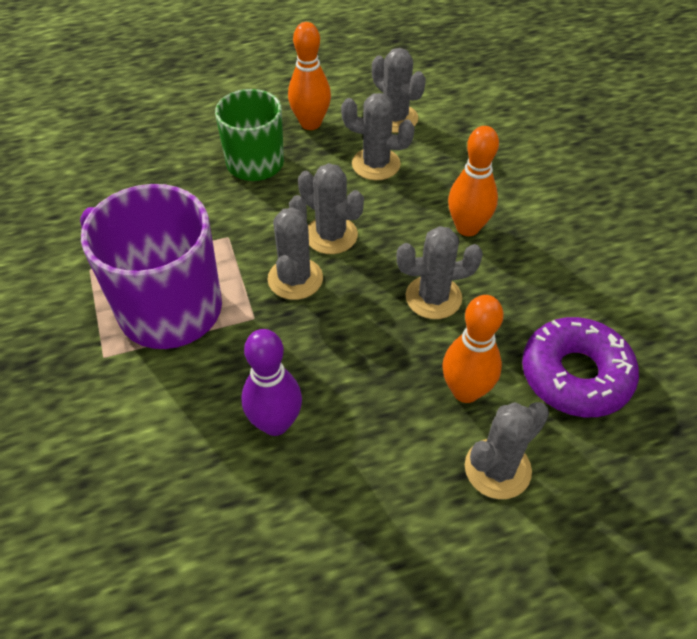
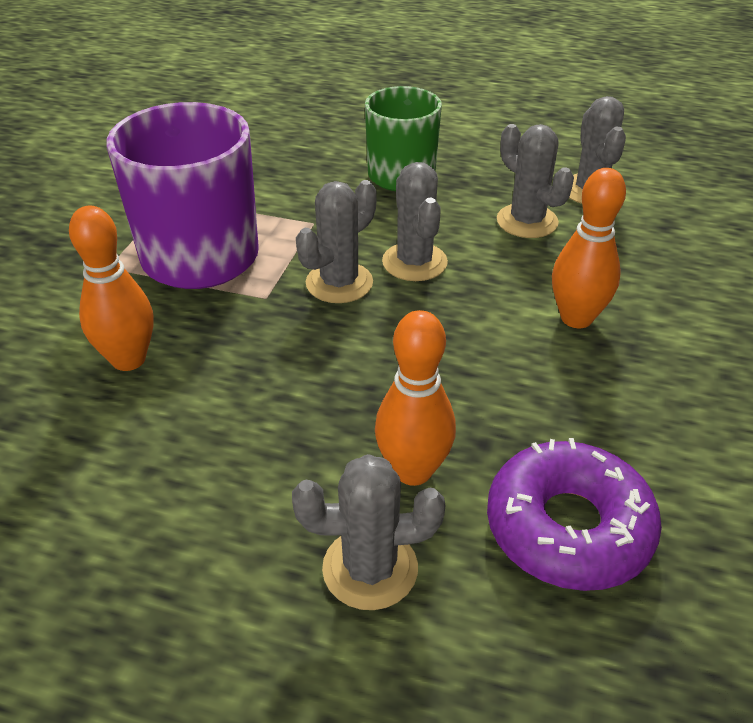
camera: 35 degrees right, 10 degrees down
purple bowling pin [241,329,302,436] -> none
orange bowling pin [288,22,331,130] -> orange bowling pin moved to [69,206,154,371]
grey cactus [396,226,483,319] -> none

